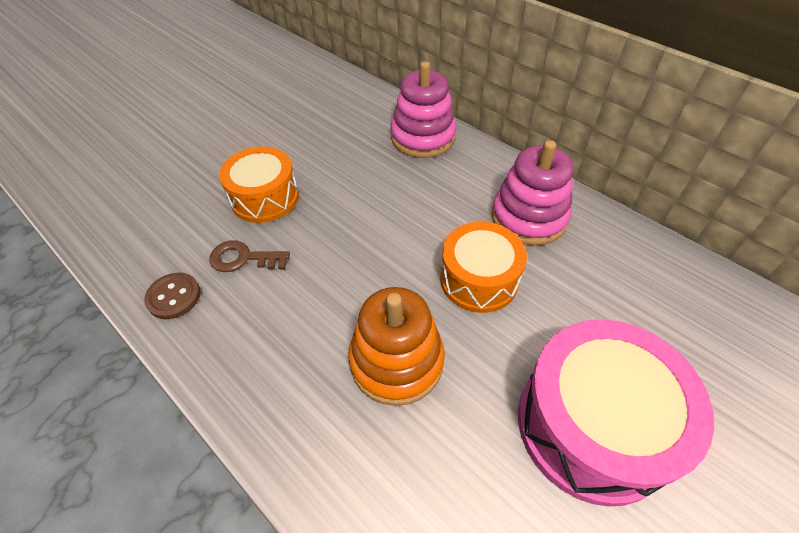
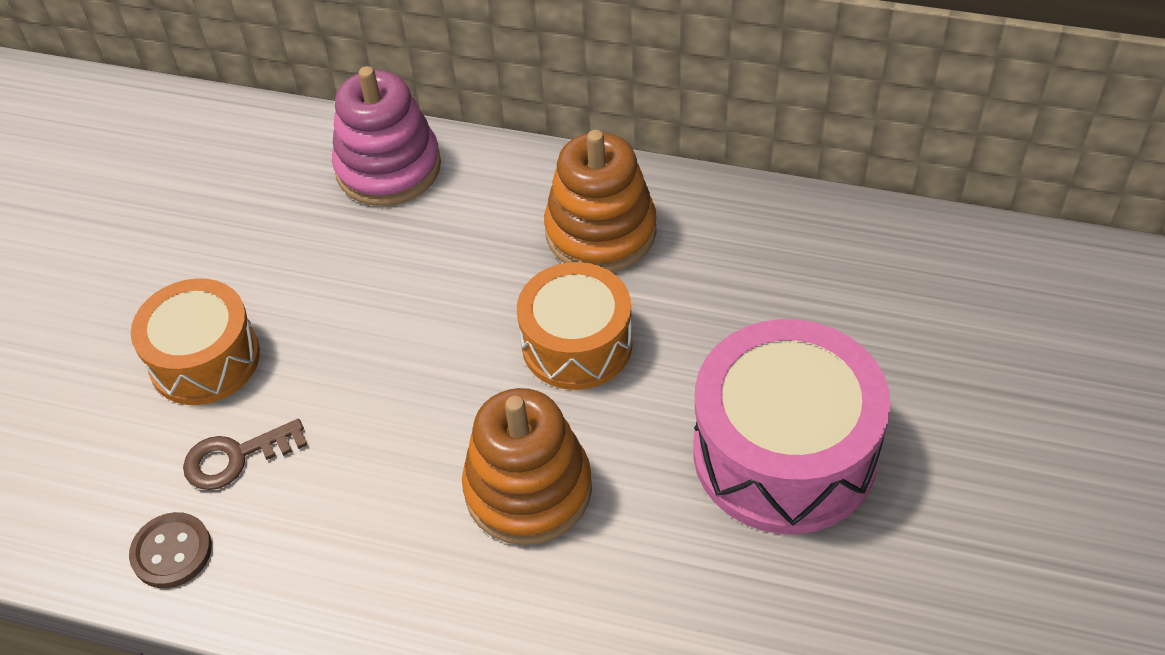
camera: 25 degrees left, 0 degrees up
pink stacking toy [491,140,573,246] -> orange stacking toy [544,130,657,272]

